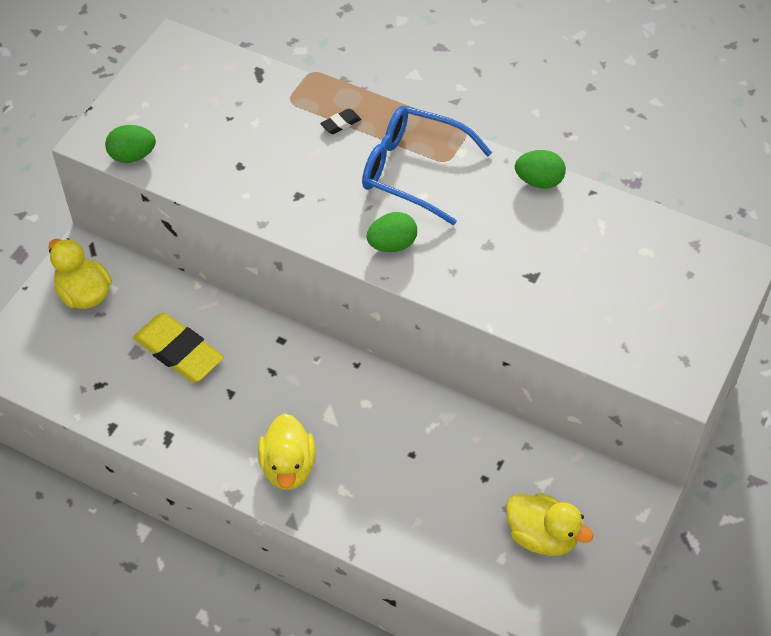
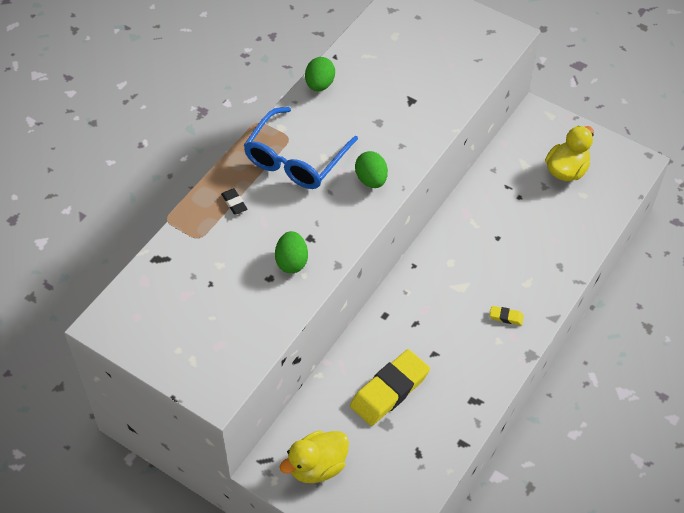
camera: 85 degrees left, 0 degrees up
green egg [105,125,156,163] -> green egg moved to [275,231,308,273]
yellow duck [258,414,316,490] -> yellow eraser [490,306,524,326]

